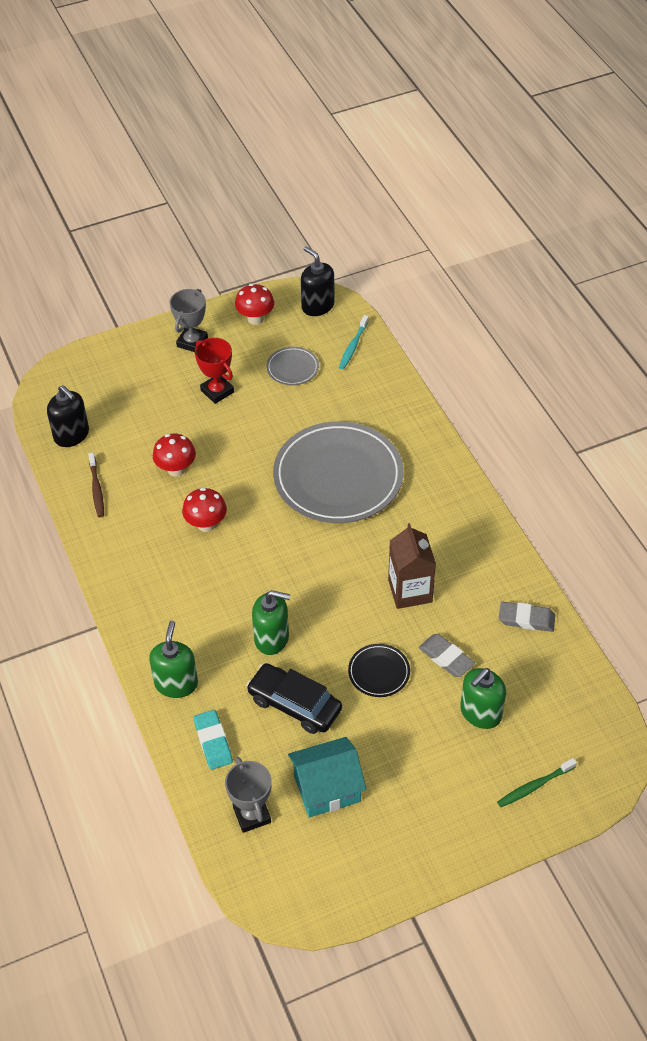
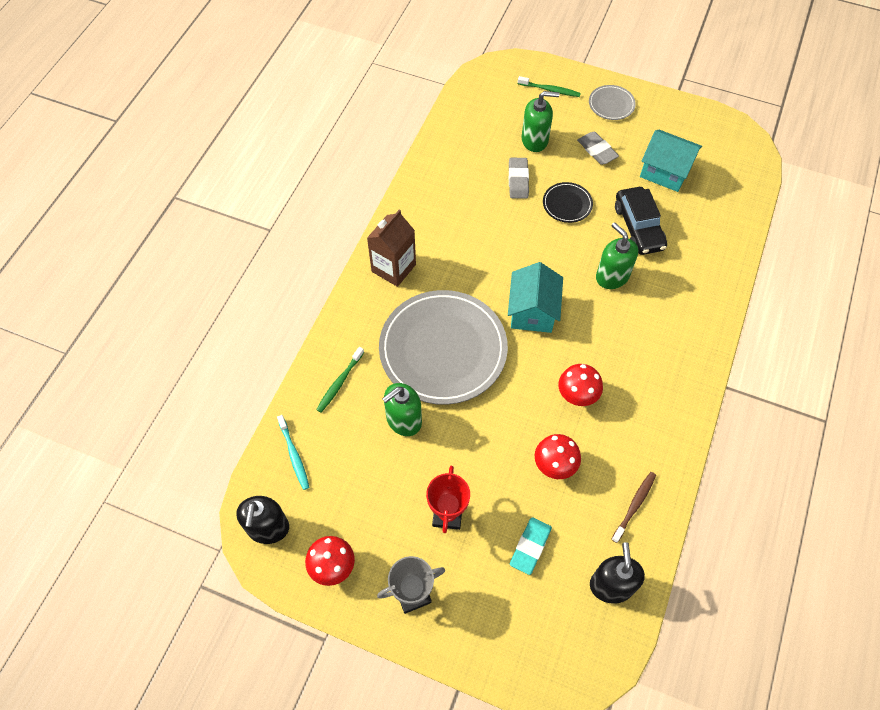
camera: 135 degrees left, 10 degrees up
green soap dispenser [149,621,198,698] -> green soap dispenser moved to [382,383,422,436]
turquoise eraser [193,710,233,770] -> turquoise eraser moved to [510,517,552,575]
grey trophy [225,757,271,833] -> none
grey plate [266,347,319,385] -> grey plate moved to [589,85,636,120]
turquoise toothbrush [339,315,369,370] -> turquoise toothbrush turned 90 degrees clockwise [277,415,309,490]
brown carton [388,523,436,609] -> brown carton moved to [367,210,416,287]
grey eraser [499,602,555,632] -> grey eraser moved to [577,132,619,165]
none -> green toothbrush [316,347,364,413]
none -> turquoise house [508,262,563,333]

